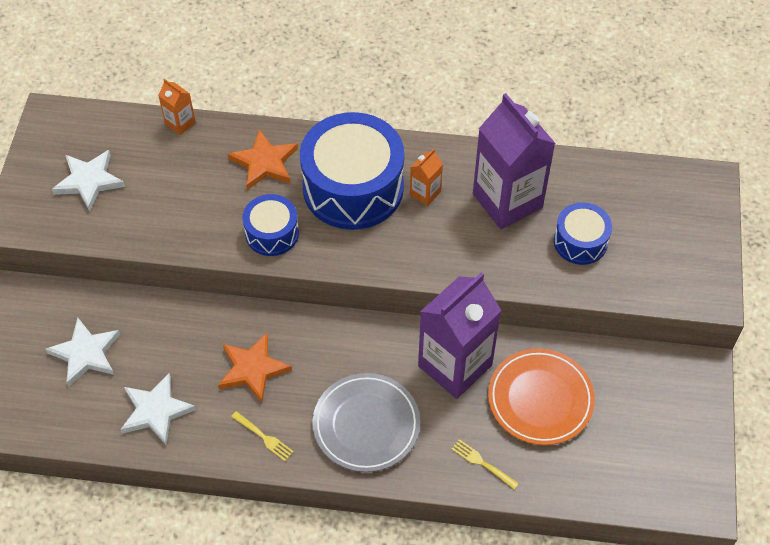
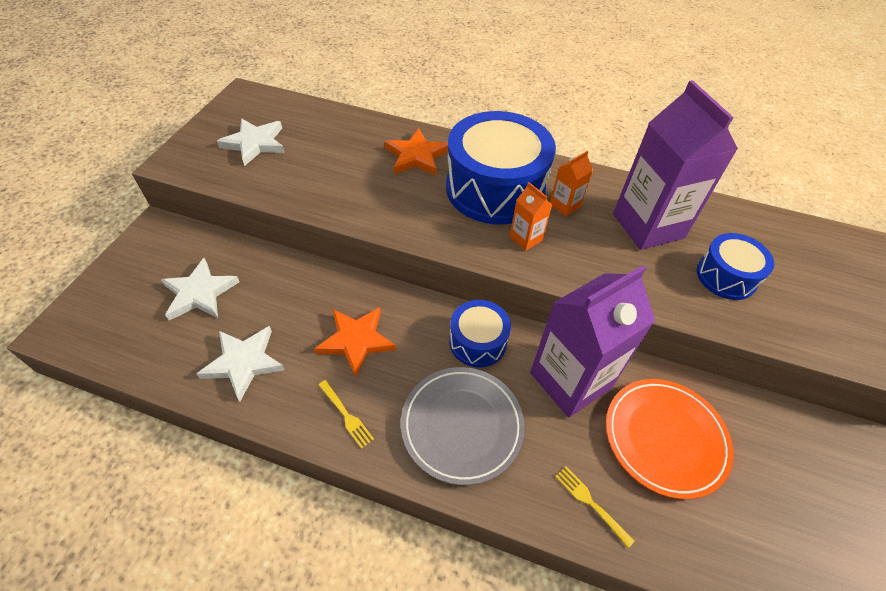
camera: 10 degrees right, 5 degrees down
orange carton [158,79,196,135] -> orange carton moved to [510,182,553,251]
blue drum [242,194,299,256] -> blue drum moved to [449,300,511,368]

